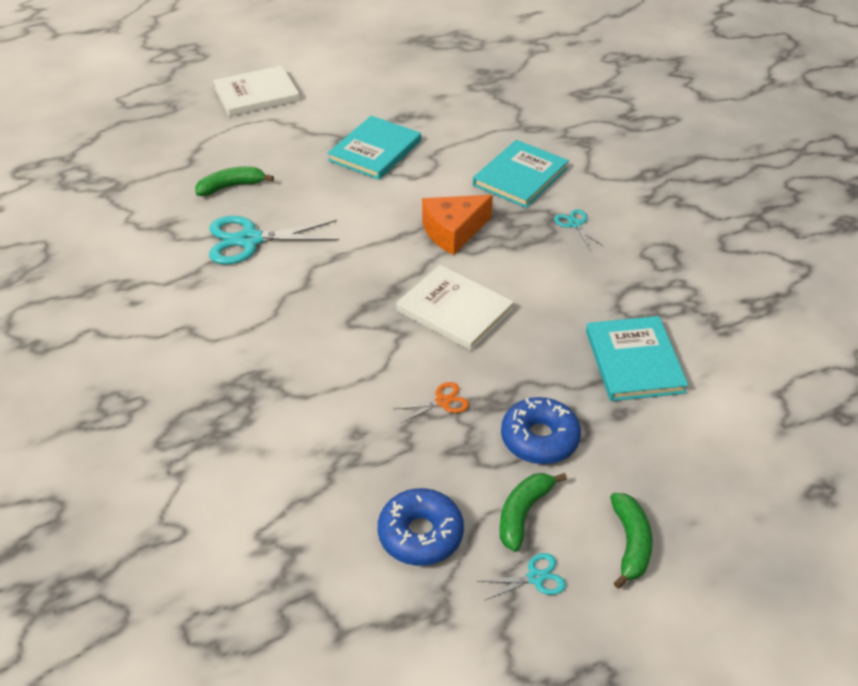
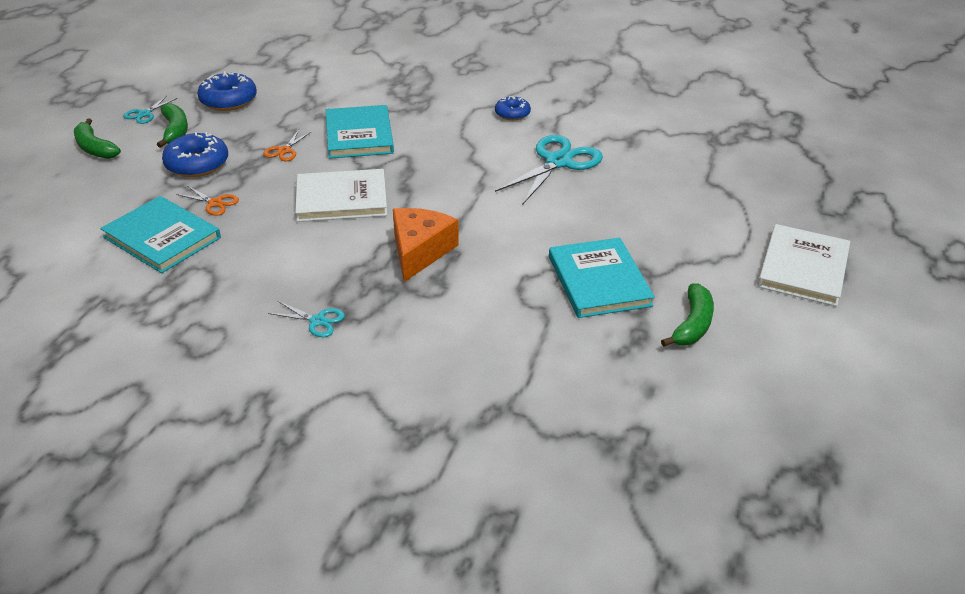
camera: 135 degrees right, 5 degrees down
green banana [195,166,274,196] -> green banana moved to [661,284,714,347]
turquoise book [473,140,569,208] -> turquoise book moved to [326,105,394,159]
none -> orange scissors [176,186,239,216]
none -> blue donut [495,96,531,121]

